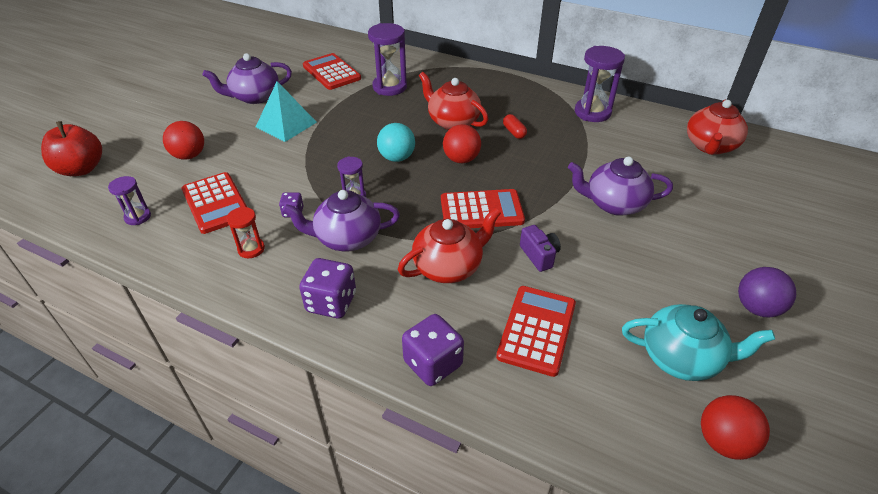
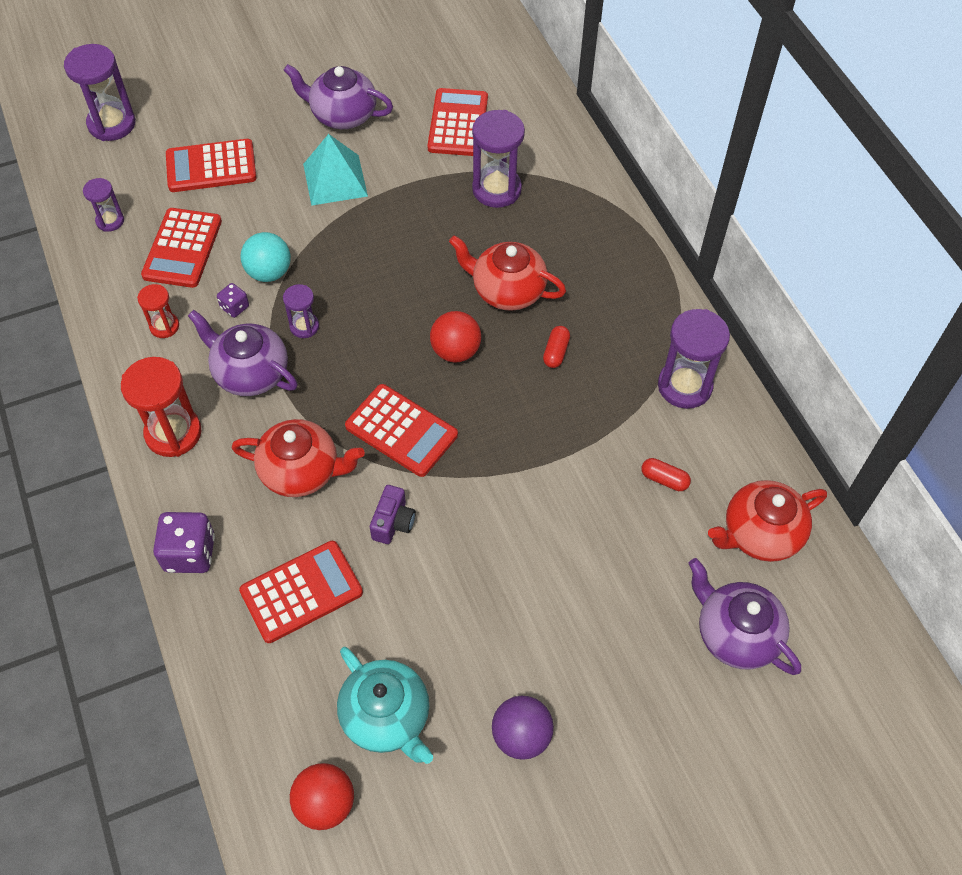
camera: 40 degrees right, 15 degrees up
red apple [41,121,102,176] -> purple hourglass [64,44,136,141]
red ball [163,121,204,160] -> red calculator [166,139,256,192]
purple dice [299,258,356,318] -> red hourglass [121,357,201,457]
turquoise ball [377,123,415,162] -> turquoise ball moved to [240,232,291,282]
red teapot [419,72,488,130] -> red teapot turned 60 degrees counterclockwise [449,235,566,311]
purple teapot [568,156,673,216] -> purple teapot moved to [688,558,801,675]
none -> red capsule [641,458,691,491]

